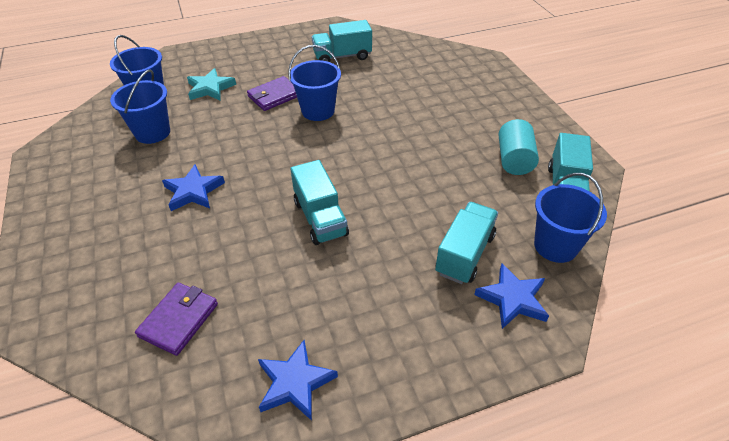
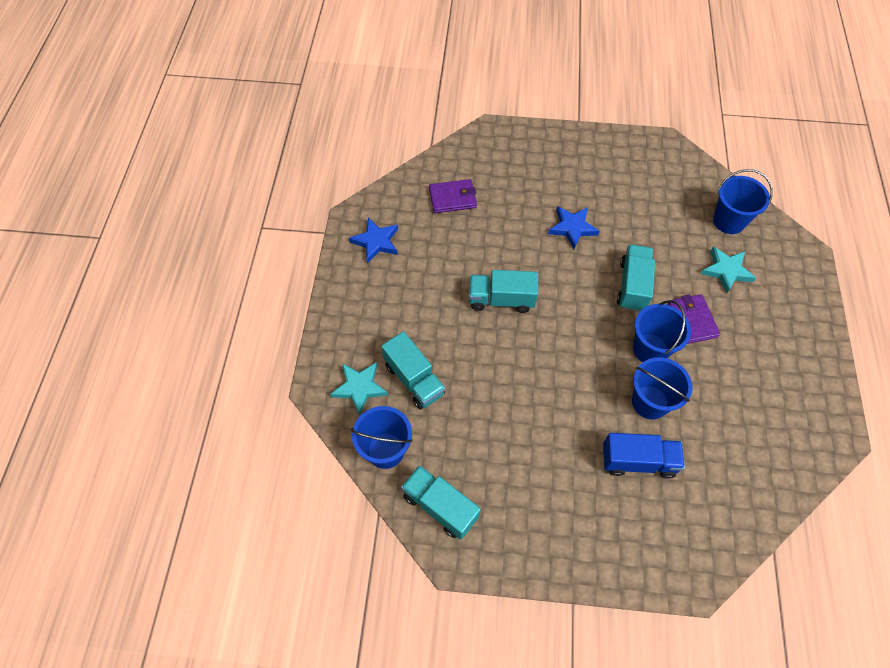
camera: 115 degrees right, 15 degrees up
blue bucket [110,69,170,144] -> blue bucket moved to [632,357,692,419]
purple wallet [135,283,218,356] -> purple wallet turned 60 degrees counterclockwise [429,179,477,213]
turquoise truck [312,20,372,62] -> turquoise truck moved to [617,244,655,312]
blue star [474,264,549,329] -> turquoise star [330,362,388,416]
turquoise cylinder [499,119,539,175] -> none
none -> blue truck [603,433,685,479]

